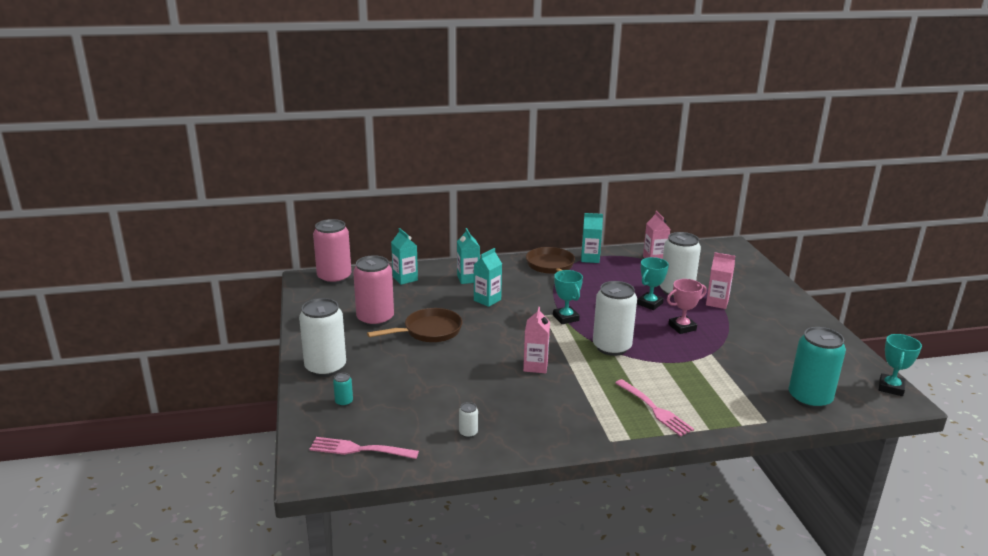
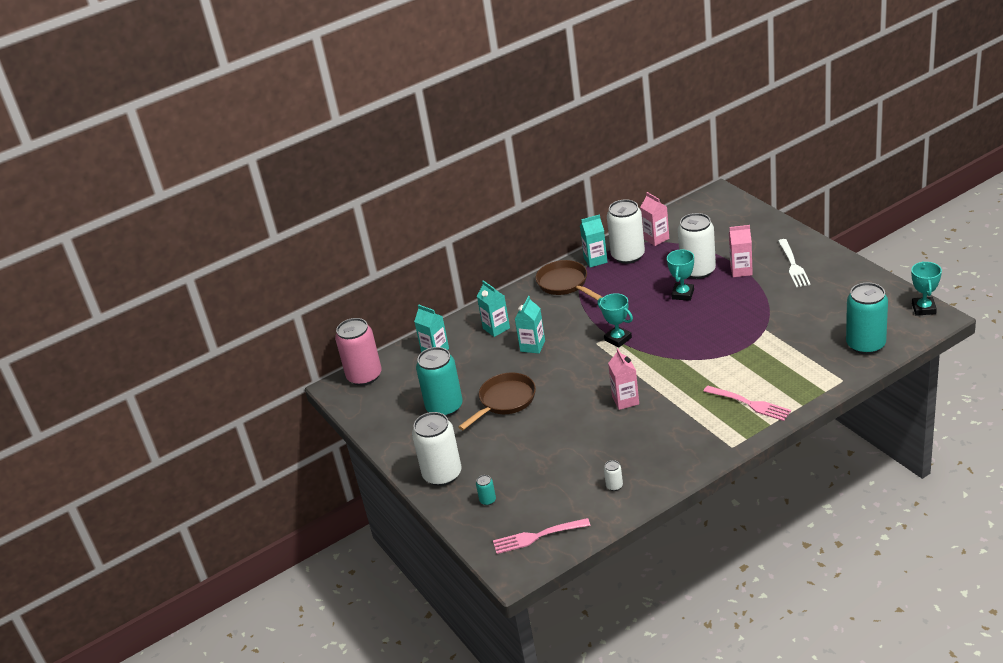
camera: 15 degrees left, 10 degrees up
pink can [353,255,394,327] -> turquoise can [416,347,463,417]
white can [593,281,637,356] -> white can moved to [607,199,645,264]
pink trophy [667,279,707,334] -> none
none -> white fork [778,239,811,287]

